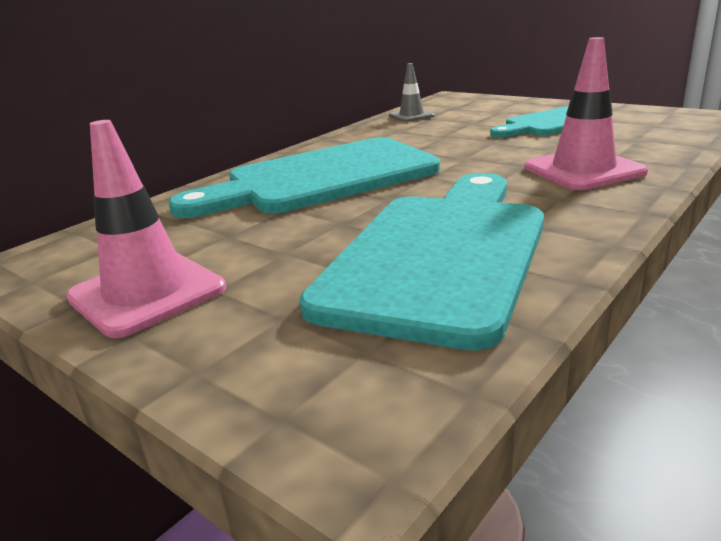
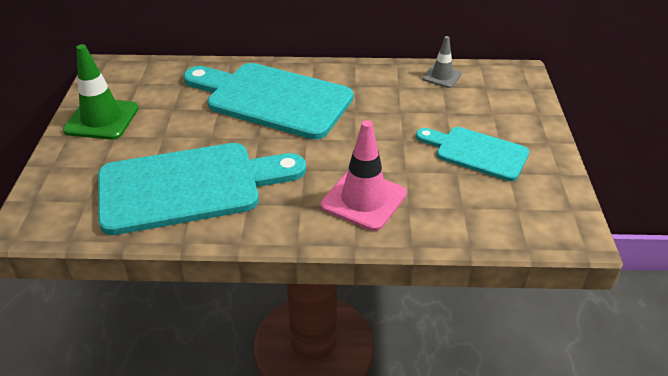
camera: 50 degrees right, 15 degrees up
pink traffic cone [66,120,226,338] -> green traffic cone [63,44,139,140]

